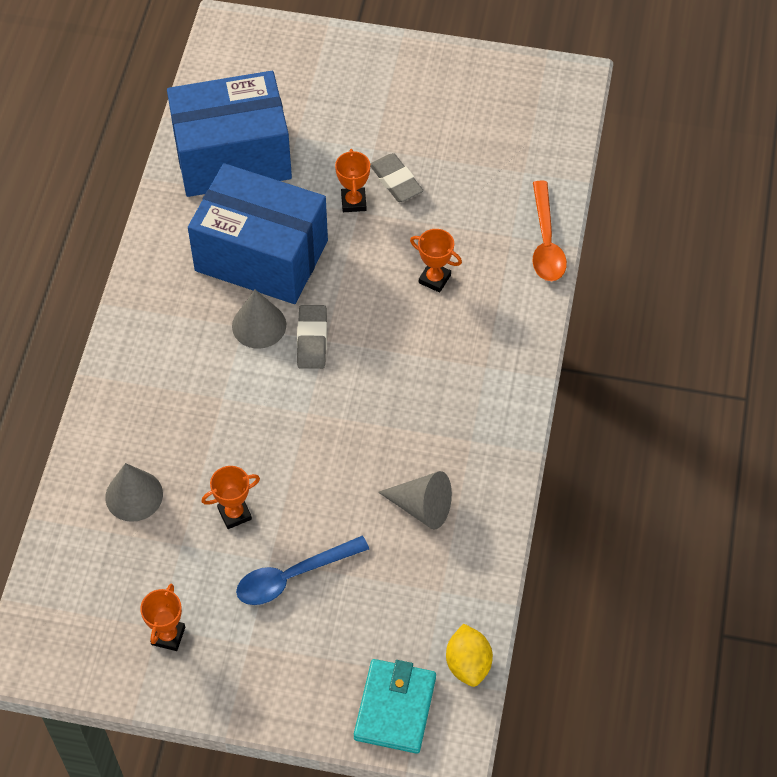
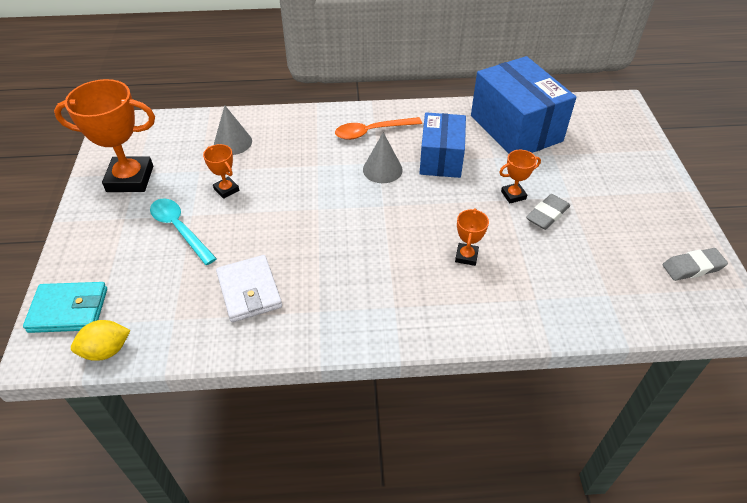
camera: 75 degrees right, 10 degrees down
orange trophy [140,584,185,651] -> orange trophy [54,79,155,192], size x2.09
blue box [188,163,328,304] -> blue box [419,112,466,178], size x0.65
blue spoon [236,536,369,605] -> turquoise spoon [150,199,217,265]
grey eraser [297,305,327,369] -> grey eraser moved to [662,248,728,281]
grey cone [378,471,452,530] -> white wallet [216,255,282,322]
orange spoon [533,181,567,281] -> orange spoon moved to [335,117,422,140]

